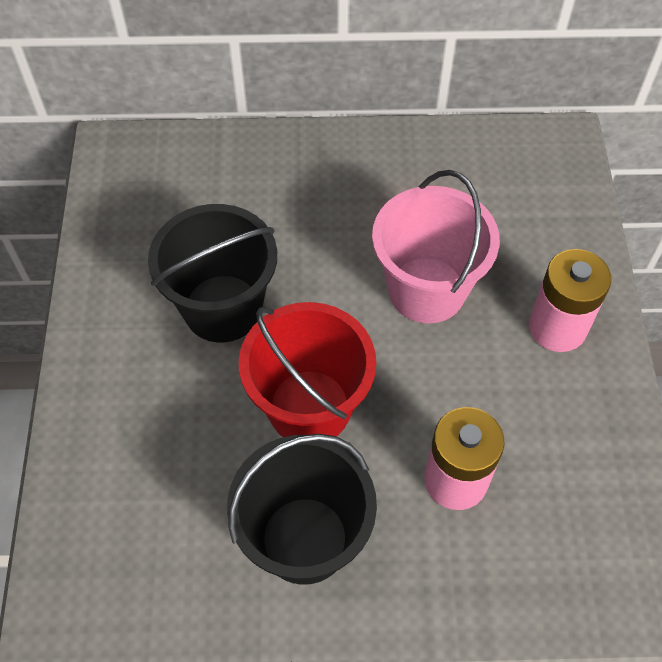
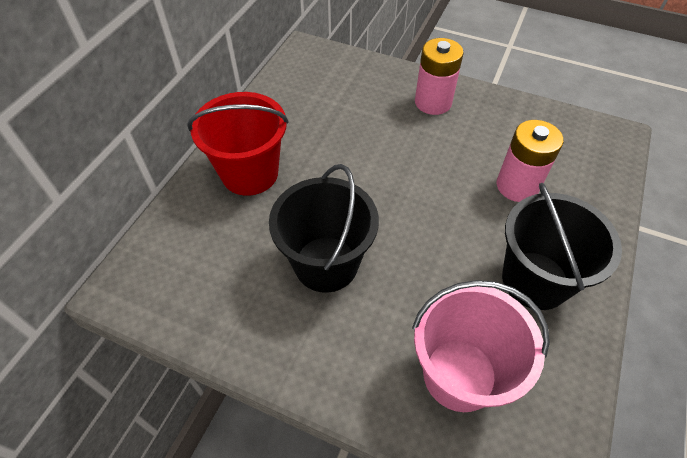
camera: 65 degrees left, 5 degrees down
red bucket [239,302,376,437] -> red bucket moved to [187,92,289,196]
pink bucket [372,170,500,324] -> pink bucket moved to [412,280,550,412]

